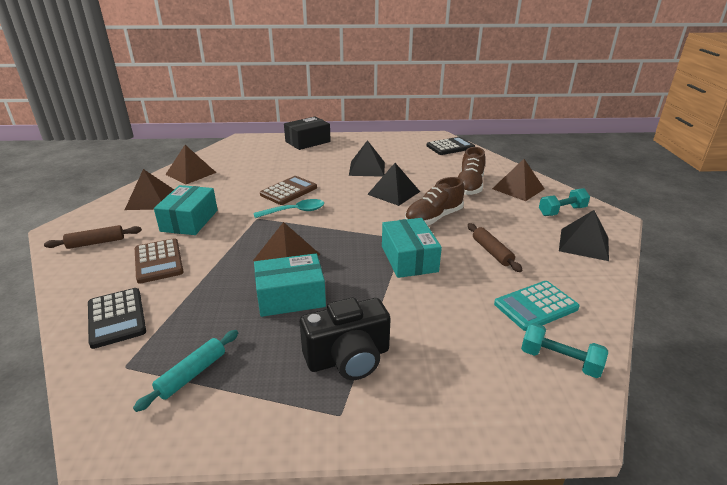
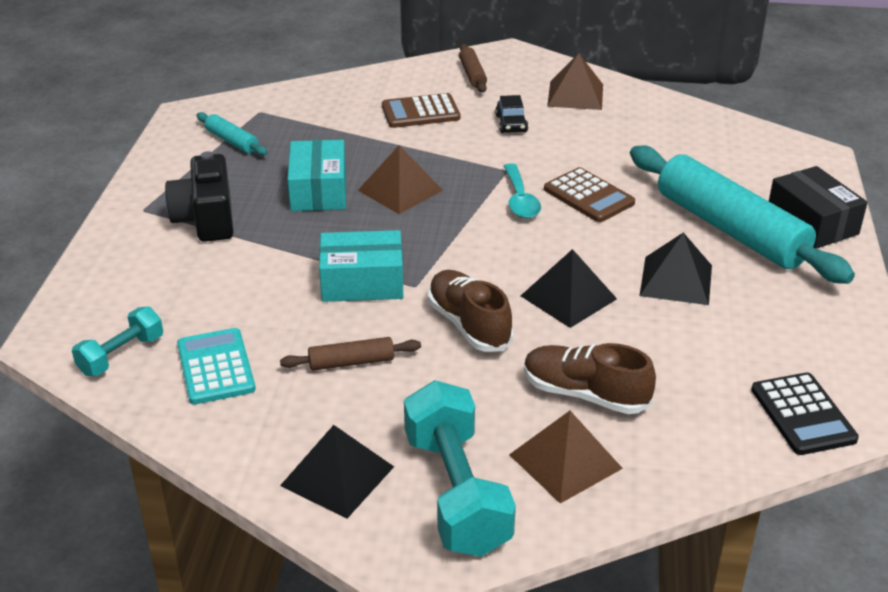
camera: 100 degrees right, 5 degrees up
black calculator [88,288,146,349] -> none
turquoise box [154,185,217,235] -> black car [495,95,528,133]
brown pyramid [165,145,216,184] -> none
turquoise dumbbell [539,188,590,216] -> turquoise dumbbell [404,380,516,557], size x1.80
none -> turquoise rolling pin [630,146,855,284]

